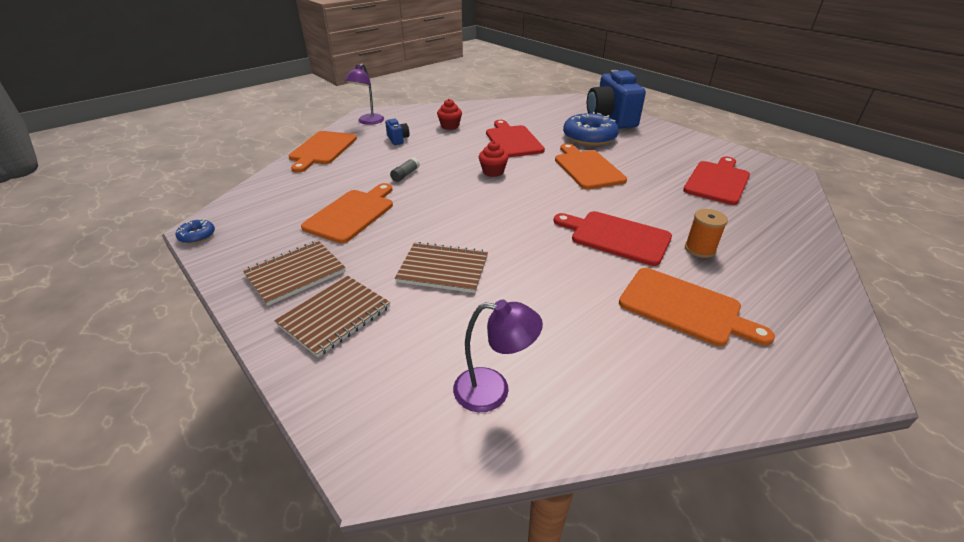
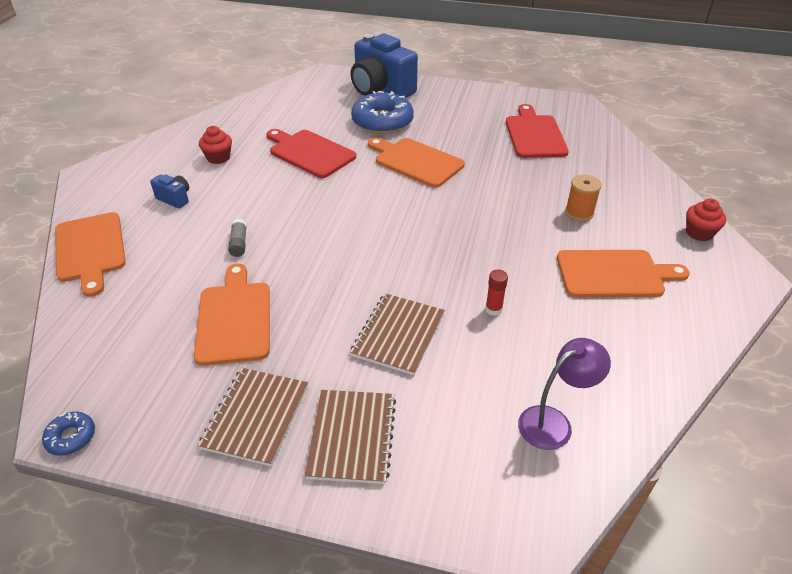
camera: 35 degrees left, 5 degrees up
purple lamp [345,63,384,125] -> none
brown notebook [395,242,488,293] -> brown notebook turned 45 degrees counterclockwise [350,293,445,375]
red cupcake [479,141,509,177] -> red cupcake moved to [686,198,726,241]
red cutting board [554,211,672,266] -> none
none -> red glue stick [485,269,508,316]

